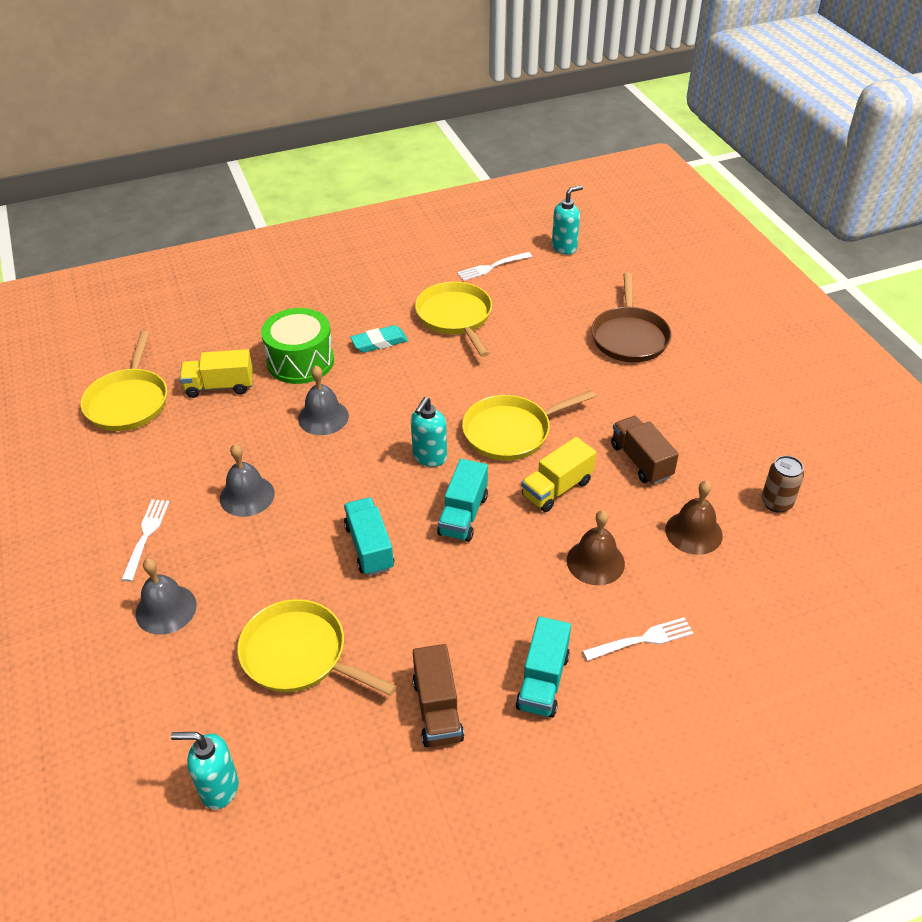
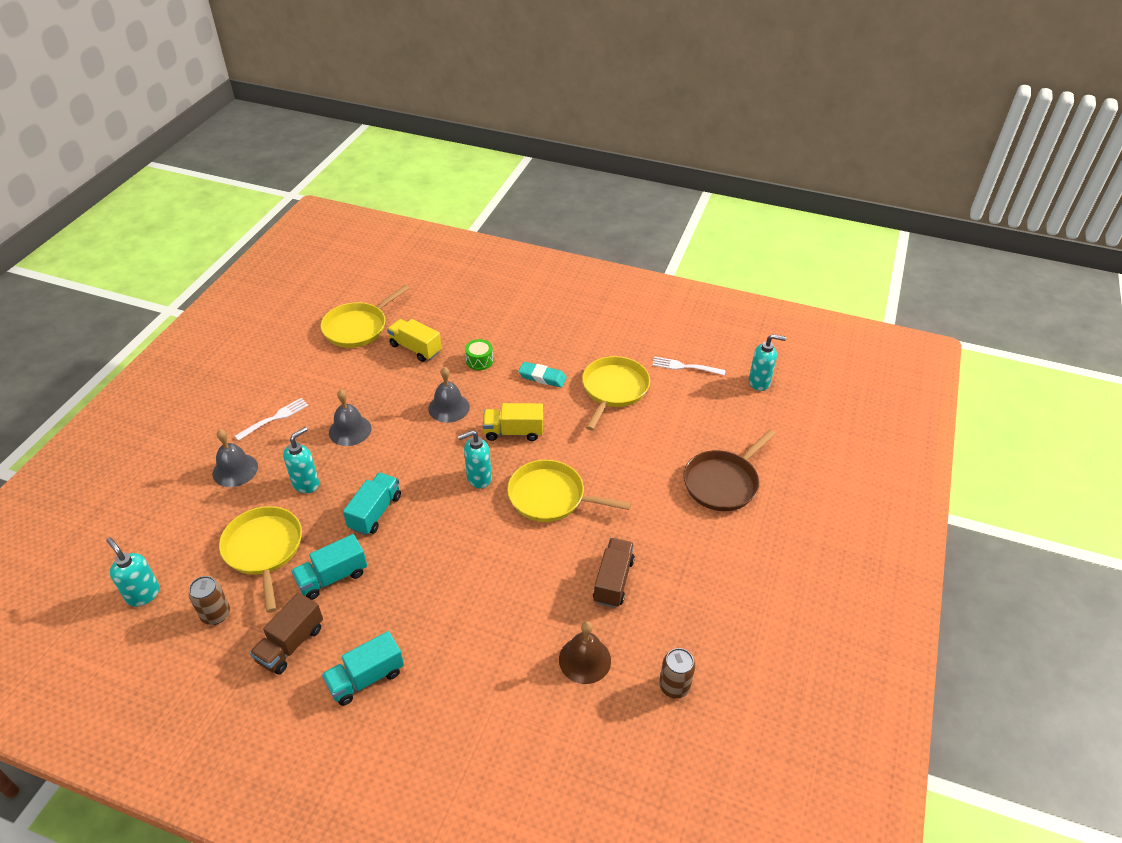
camera: 40 degrees right, 0 degrees up
green drum [261,308,334,384] -> green drum [465,339,493,370], size x0.50
turquoise truck [437,459,488,542] -> turquoise truck moved to [291,534,367,600]
yellow truck [521,437,596,512] -> yellow truck moved to [483,403,543,441]
brown bell [567,510,625,585] -> none
white fork [583,617,694,661] -> none
none -> brown can [189,576,230,625]
none -> turquoise soap dispenser [283,427,319,493]

